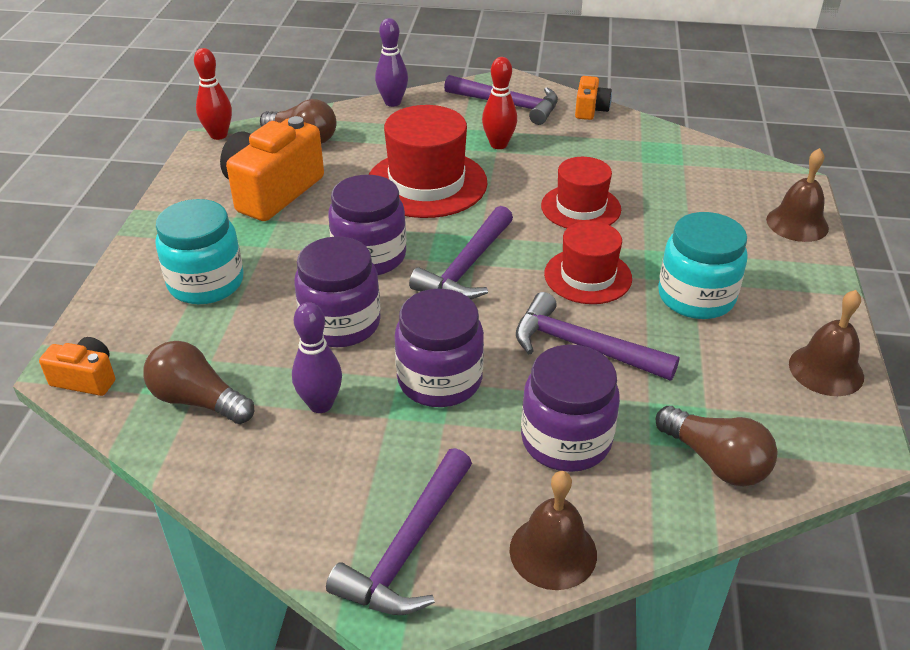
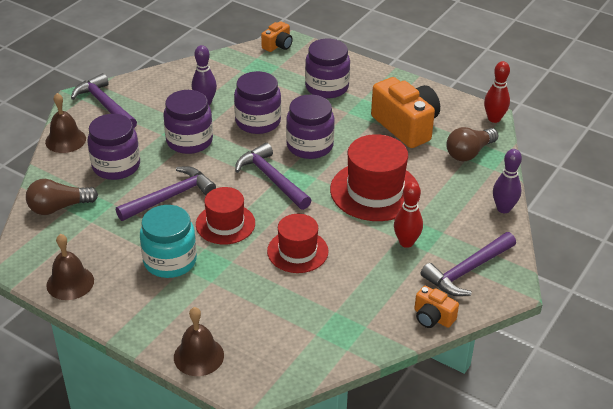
camera: 115 degrees right, 0 degrees up
brown light bulb [143,341,254,424] -> none
turquoise jar [155,199,244,304] -> purple jar [305,39,350,99]

